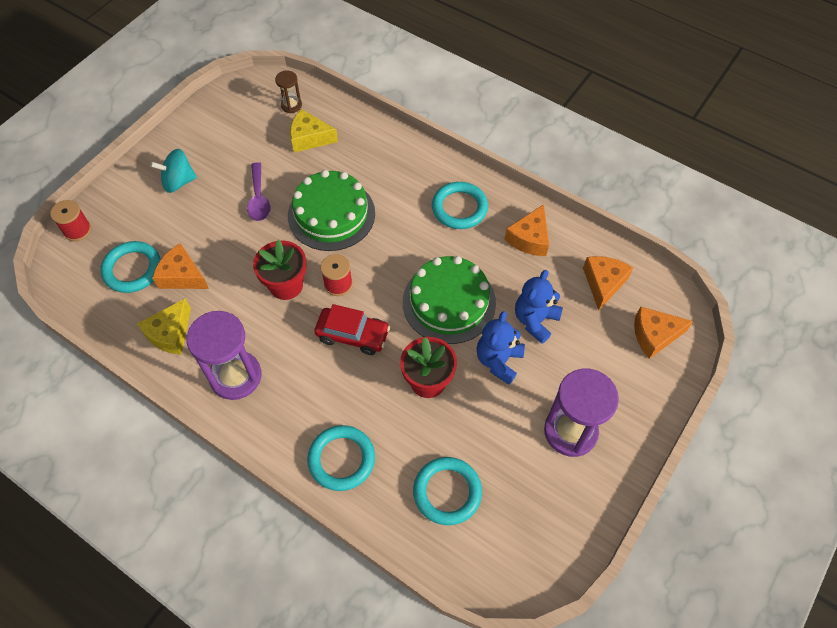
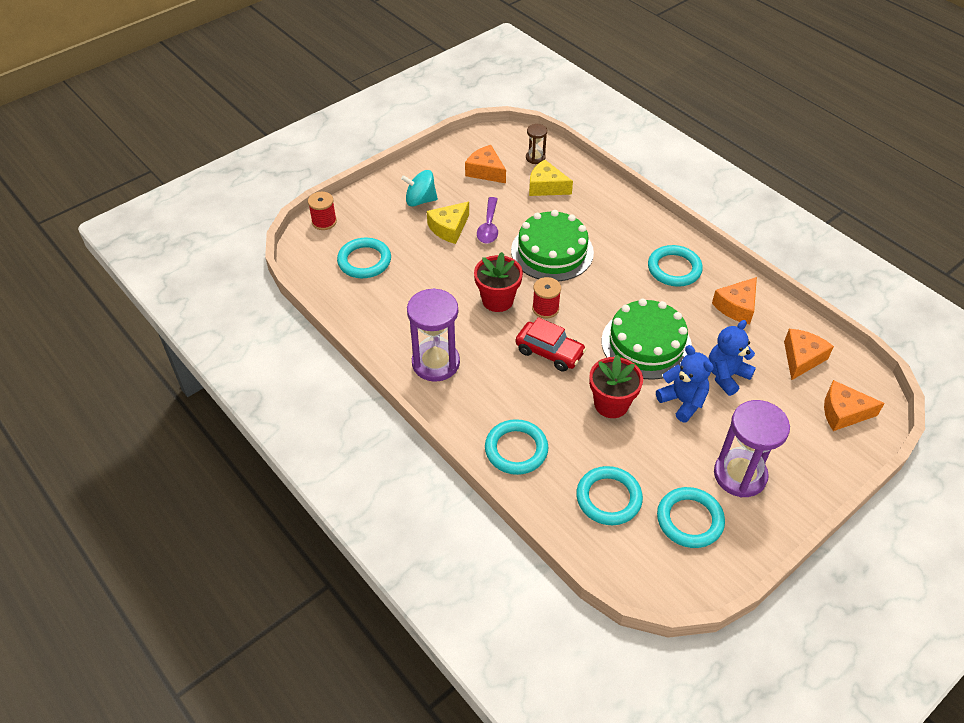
camera: 15 degrees right, 10 degrees down
yellow cheese [137,298,191,355] -> yellow cheese moved to [427,202,469,244]
orange cheese [152,243,209,289] -> orange cheese moved to [465,145,506,183]
blue teddy bear [477,311,525,385] -> blue teddy bear turned 105 degrees clockwise [656,345,714,423]
none -> turquoise ring [657,487,725,548]

